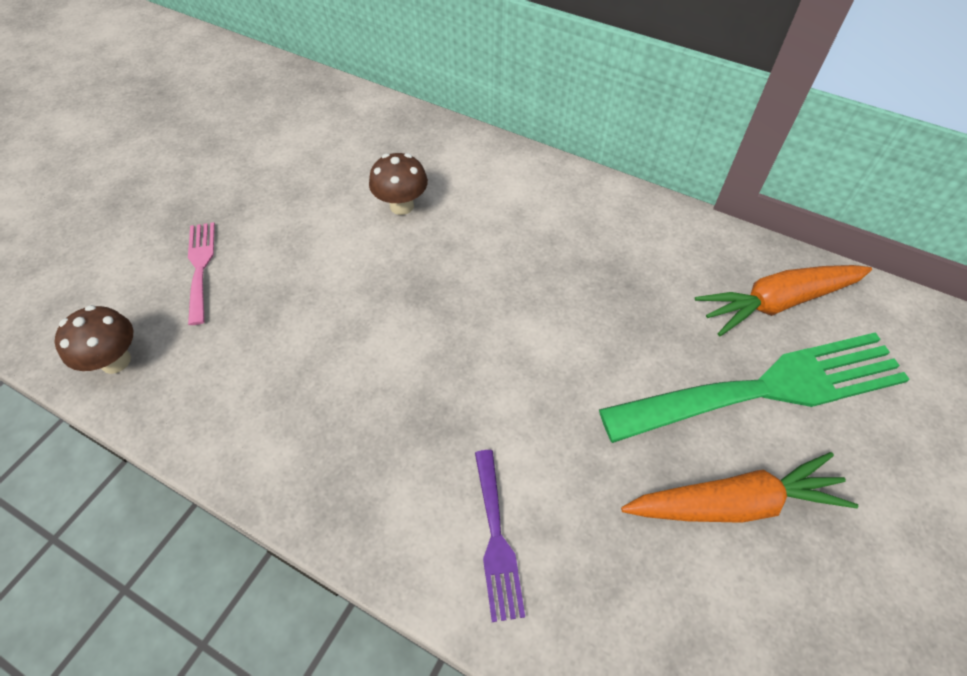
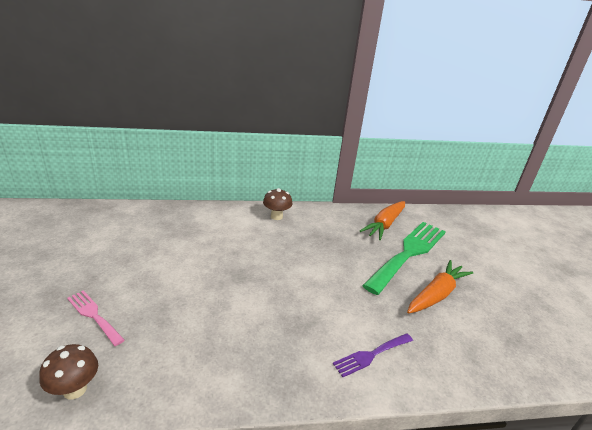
camera: 40 degrees left, 25 degrees down
brown mushroom [369,153,428,215] -> brown mushroom moved to [263,188,292,220]
purple fork [475,450,525,622] -> purple fork turned 105 degrees clockwise [333,333,413,377]

